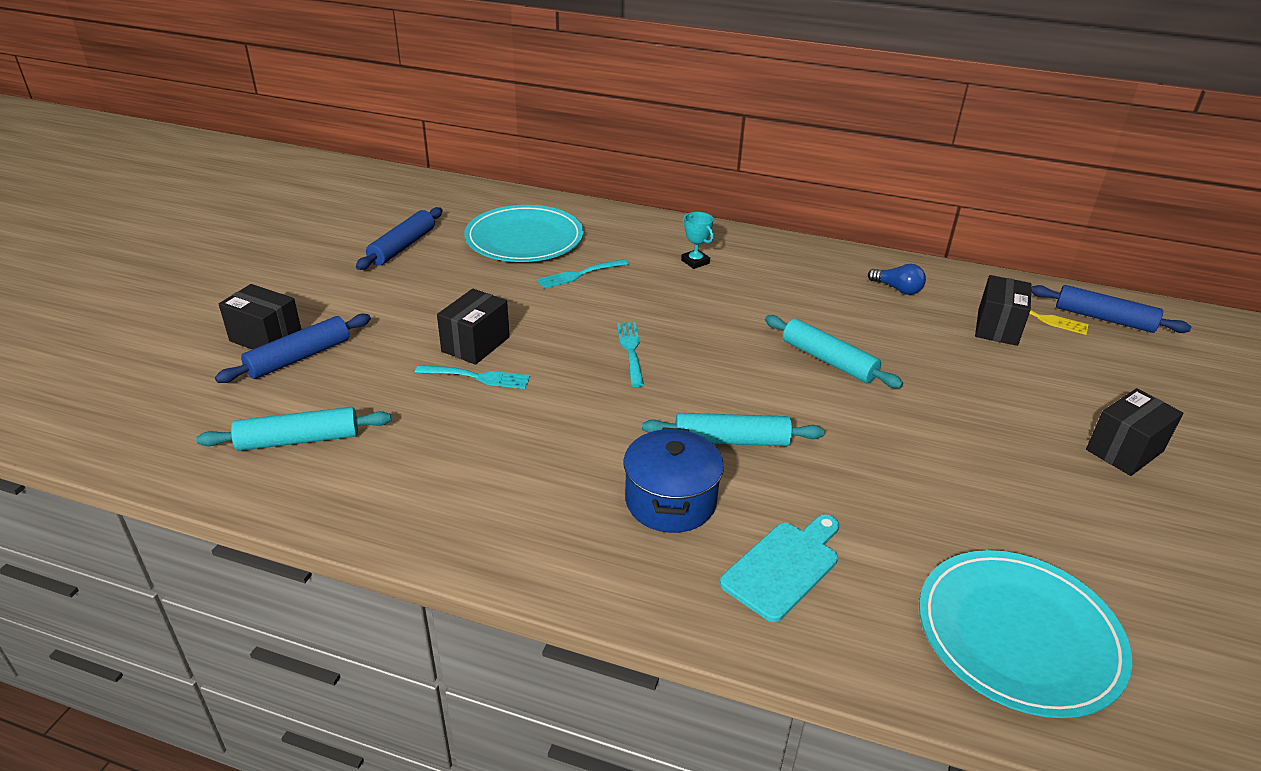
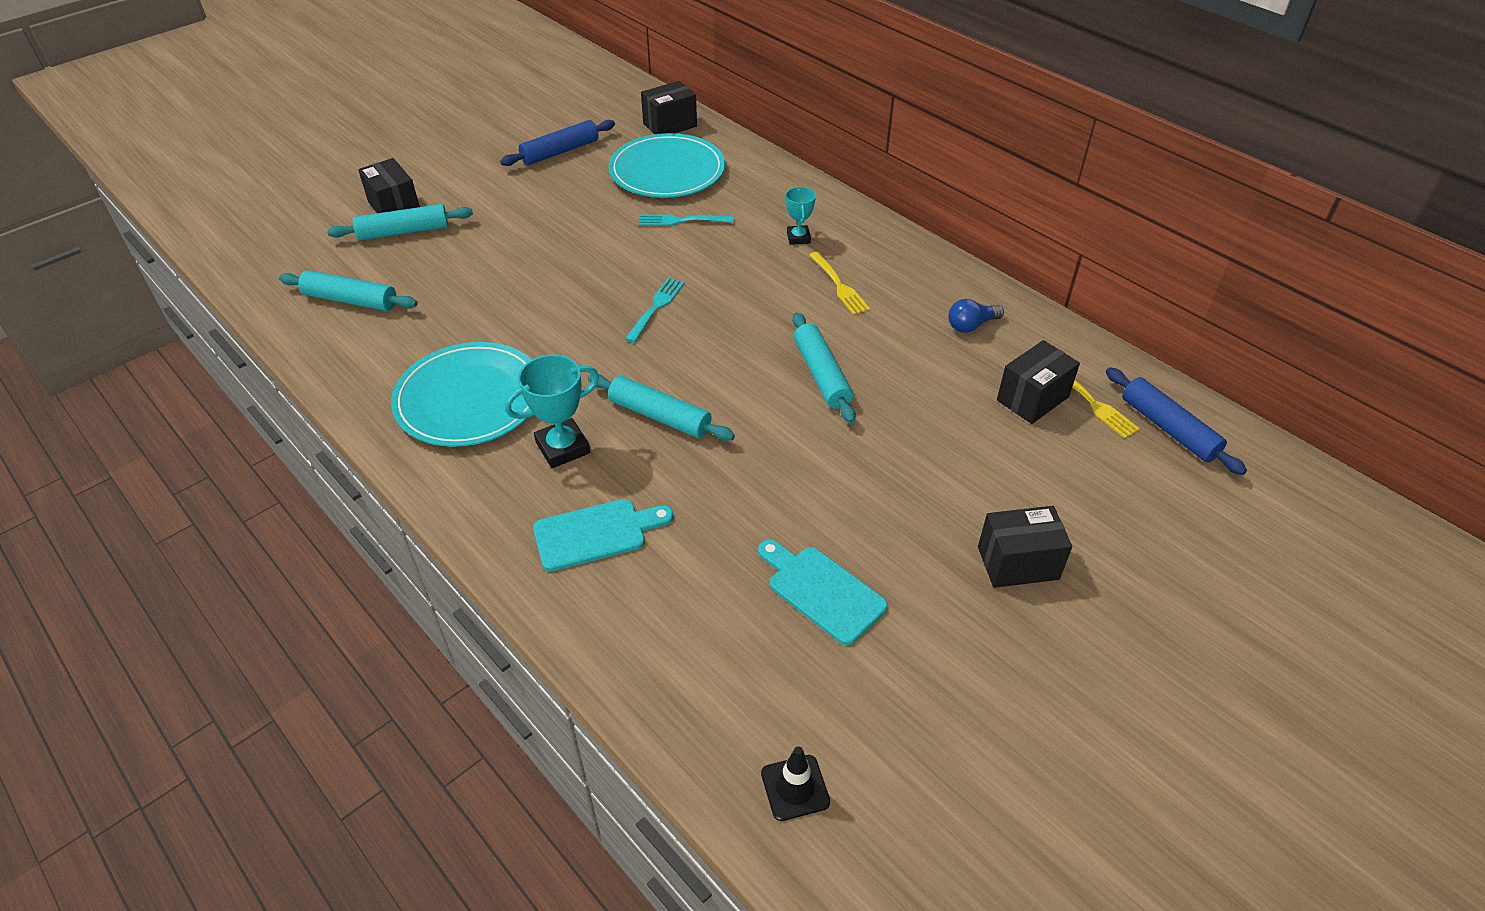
camera: 30 degrees right, 10 degrees up
blue rolling pin [215,314,371,383] -> turquoise rolling pin [327,204,473,241]
turquoise fork [415,365,530,389] -> none
black box [437,289,510,365] -> black box moved to [641,81,697,134]
blue pot [624,427,724,533] -> turquoise trophy [505,354,599,468]
blue light bulb [868,264,926,295] -> blue light bulb turned 90 degrees clockwise [949,299,1004,333]
turquoise plate [919,550,1132,718] -> turquoise plate moved to [391,342,532,447]
none -> turquoise cutting board [758,539,888,645]
none -> black traffic cone [761,746,830,821]
none -> yellow fork [810,252,870,315]

